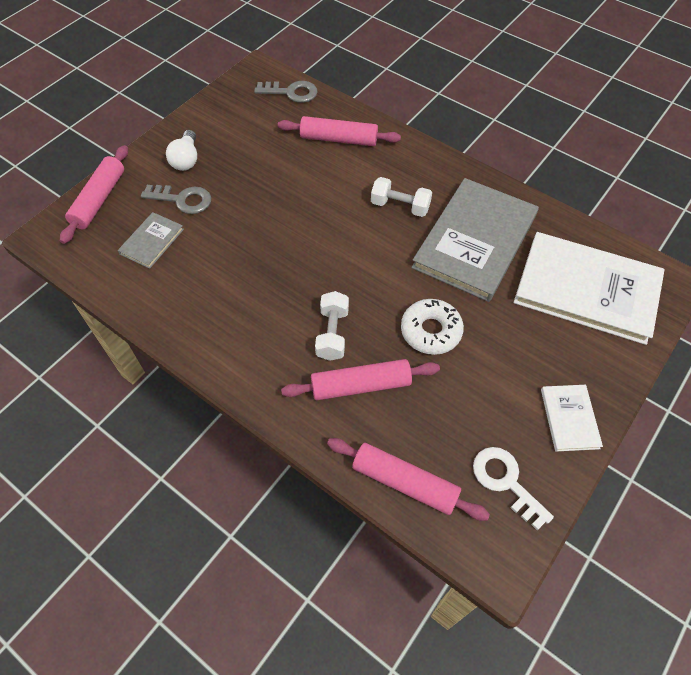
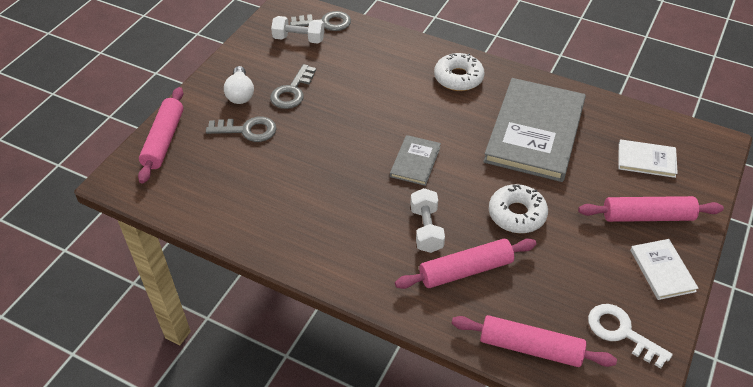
camera: 10 degrees left, 10 degrees down
grey book [118,212,184,269] -> grey book moved to [390,135,441,186]
pink rolling pin [278,116,401,146] -> pink rolling pin moved to [578,196,724,222]
white dumbbell [371,177,432,217] -> white dumbbell moved to [271,16,324,43]
white book [514,232,665,345] -> white book [619,139,678,178], size x0.46
none -> grey key [270,64,316,109]
none -> white donut [434,53,485,91]

